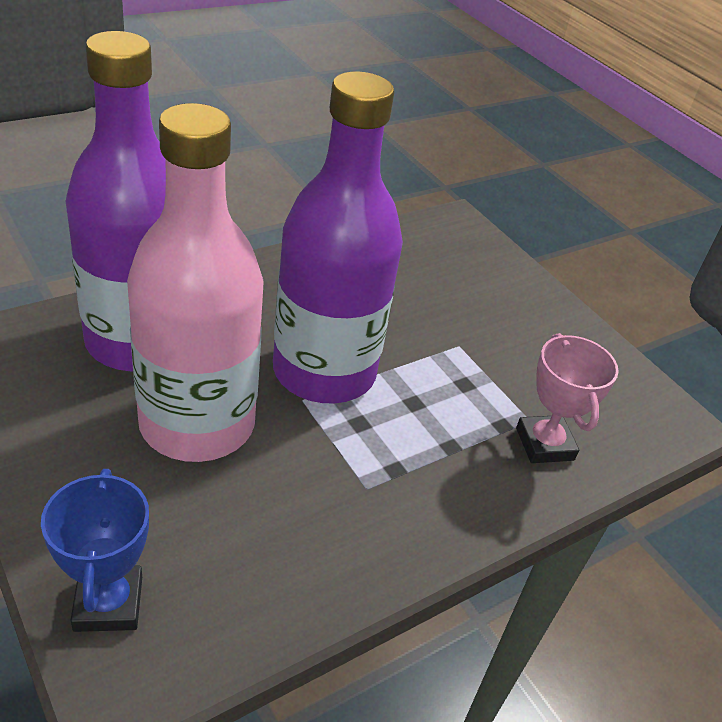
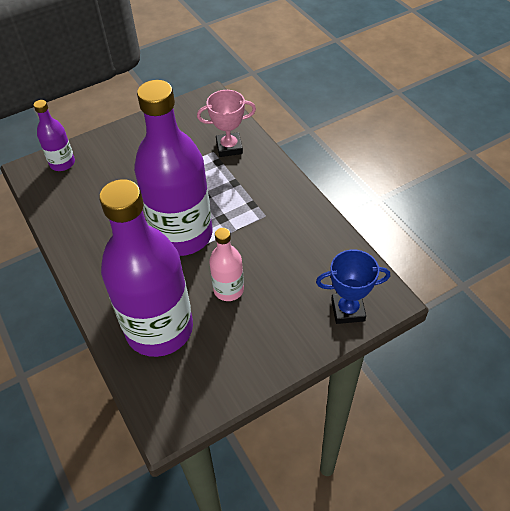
camera: 80 degrees left, 10 degrees up
pink bottle [127,103,264,462] -> pink bottle [209,228,244,301], size x0.47
none -> purple bottle [34,100,75,171]

